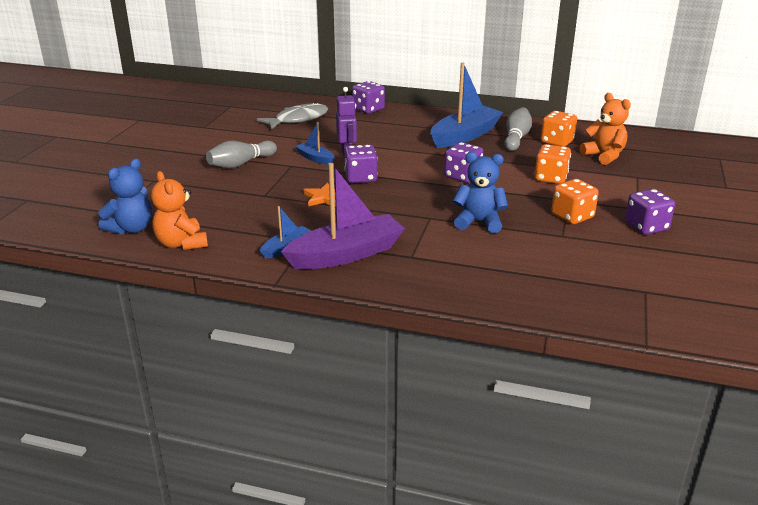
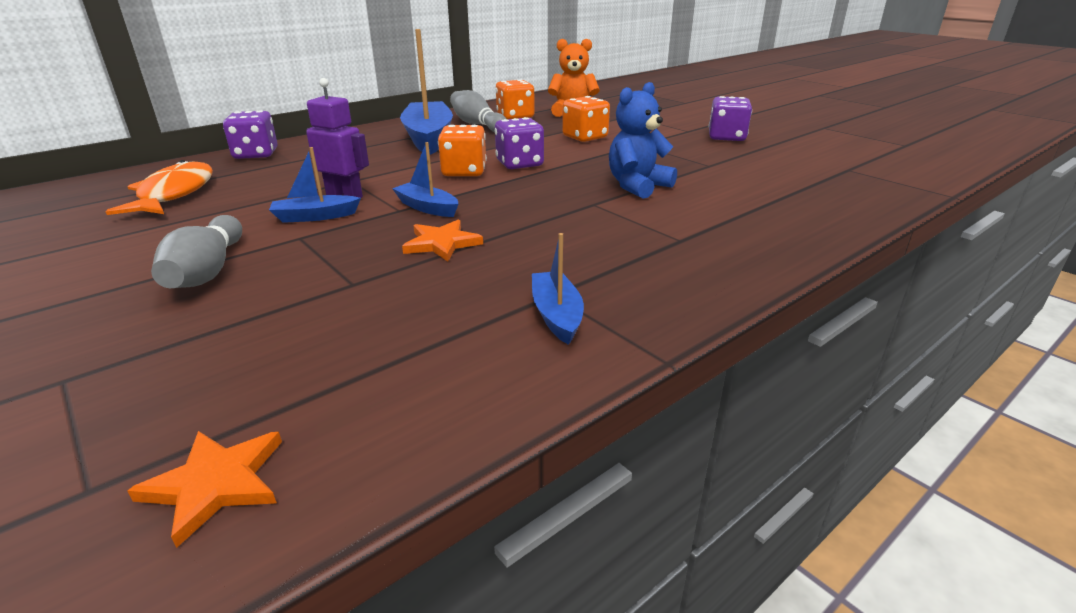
camera: 55 degrees left, 0 degrees up
blue teddy bear [98,159,152,235] -> orange star [127,431,282,548]
orange teddy bear [151,171,208,250] -> none
grey fish [257,102,328,130] -> orange fish [105,160,213,215]
purple boat [281,163,405,270] -> none
purple dice [344,145,378,183] -> blue boat [392,142,458,217]
orange dice [551,179,599,224] -> orange dice moved to [438,125,487,176]

